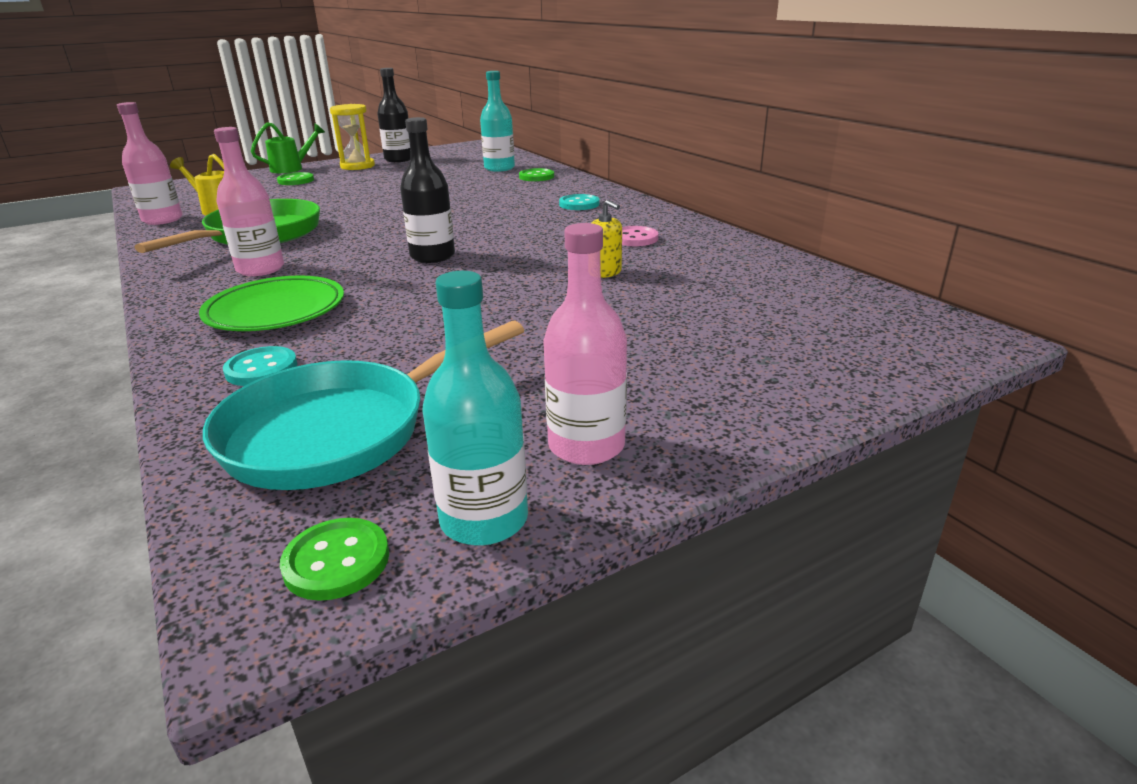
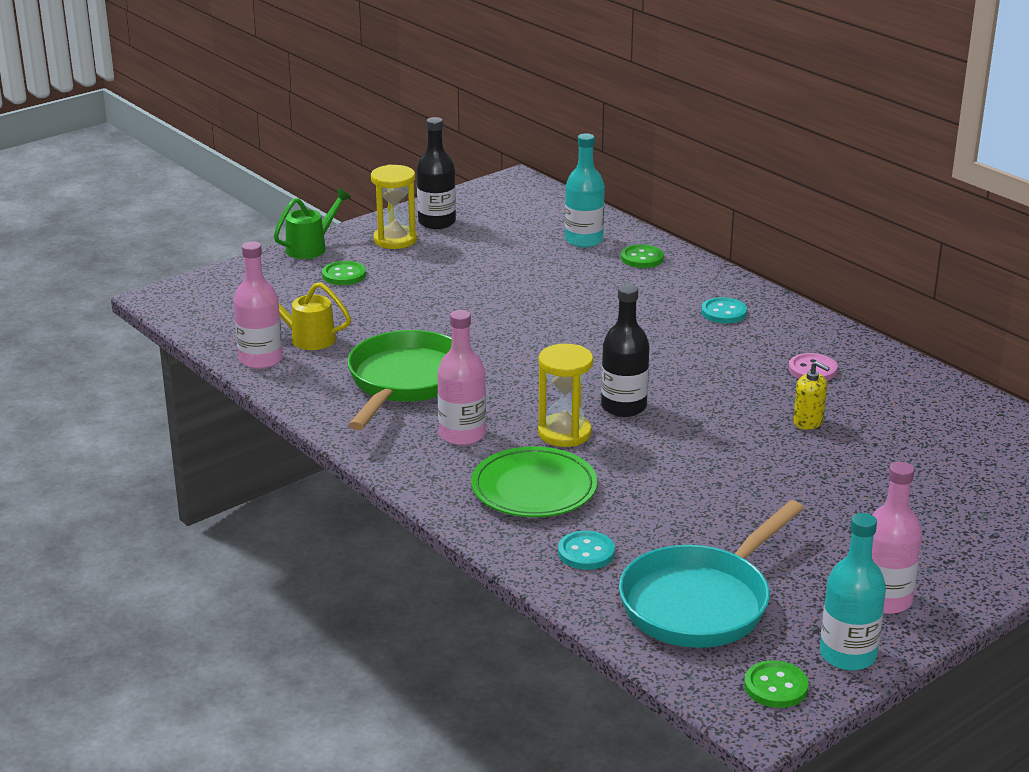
camera: 10 degrees left, 0 degrees up
none -> yellow hourglass [538,344,593,447]

